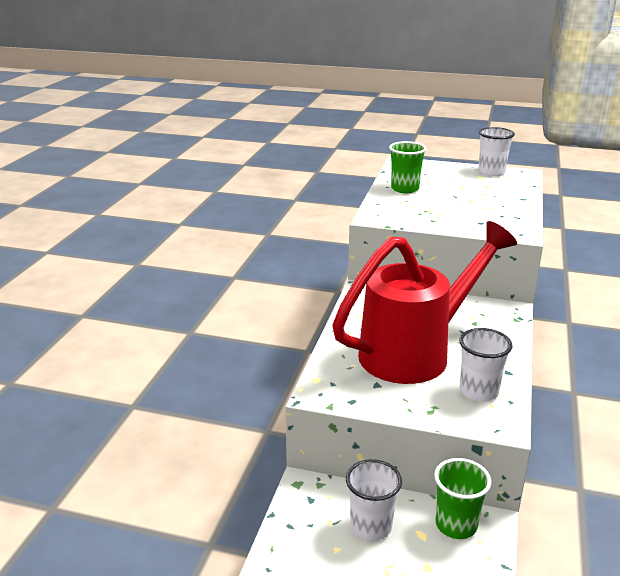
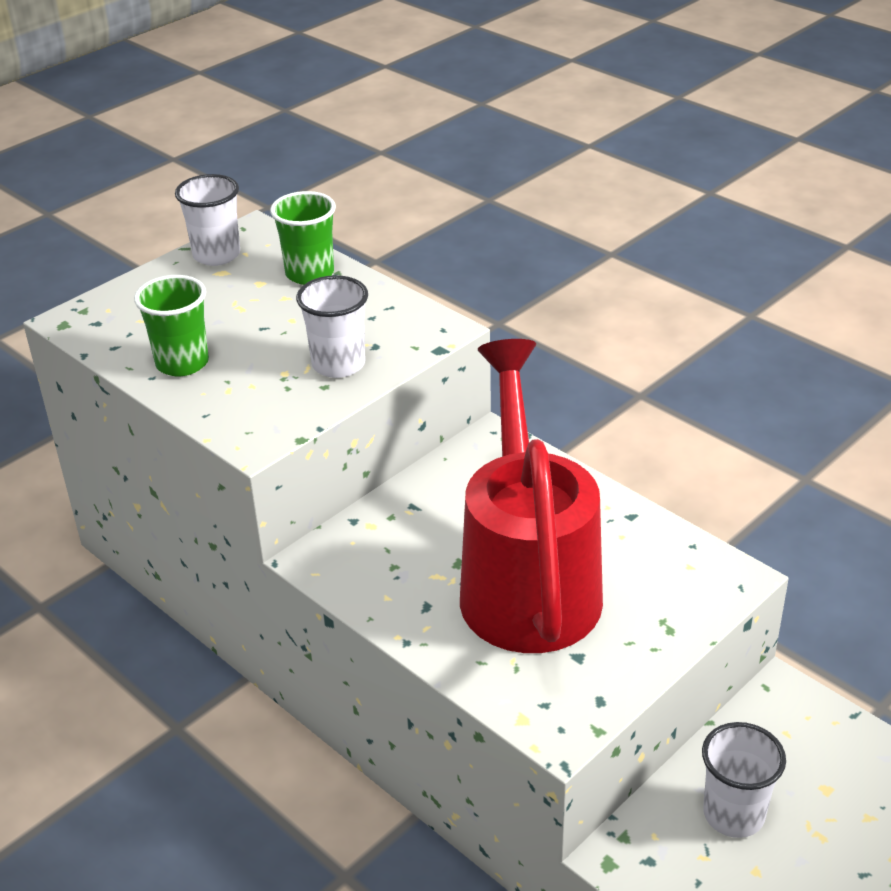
camera: 60 degrees left, 10 degrees up
green cup [434,458,491,539] -> green cup moved to [270,191,336,285]
white cup [459,328,513,402] -> white cup moved to [296,275,368,378]

